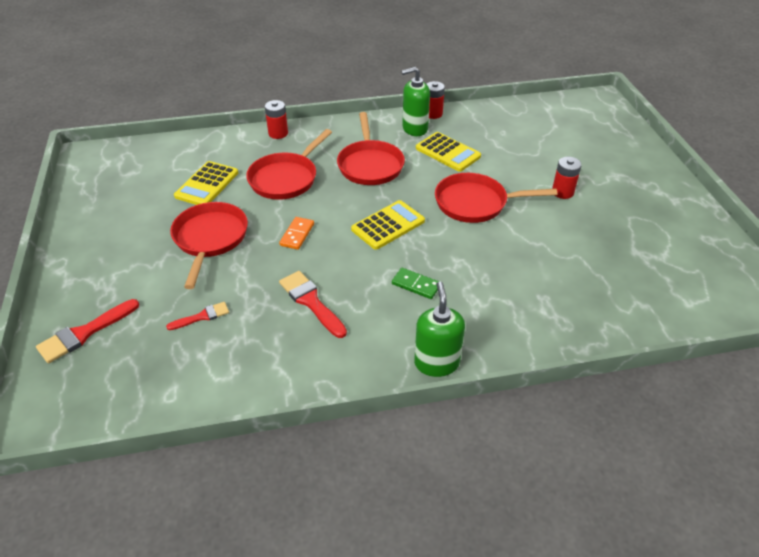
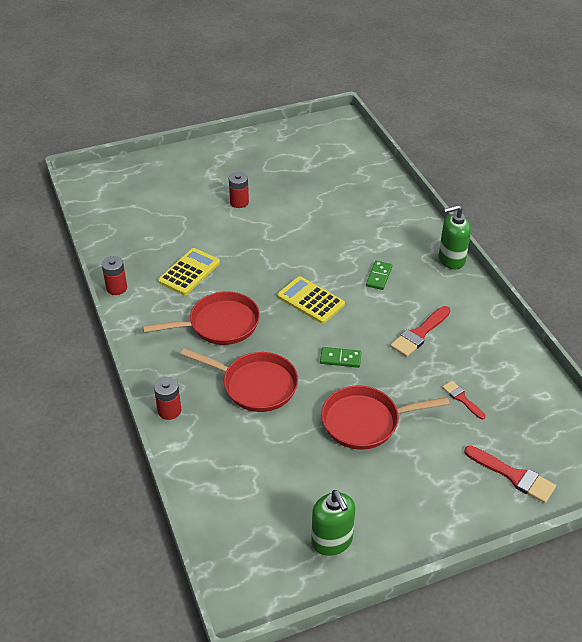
camera: 100 degrees left, 0 degrees up
yellow calculator [174,161,238,205] -> none
orange domino [279,217,314,250] -> green domino [320,347,361,368]
green soap dispenser [401,67,430,136] -> green soap dispenser moved to [311,490,355,556]
red pan [435,173,557,223] -> none

